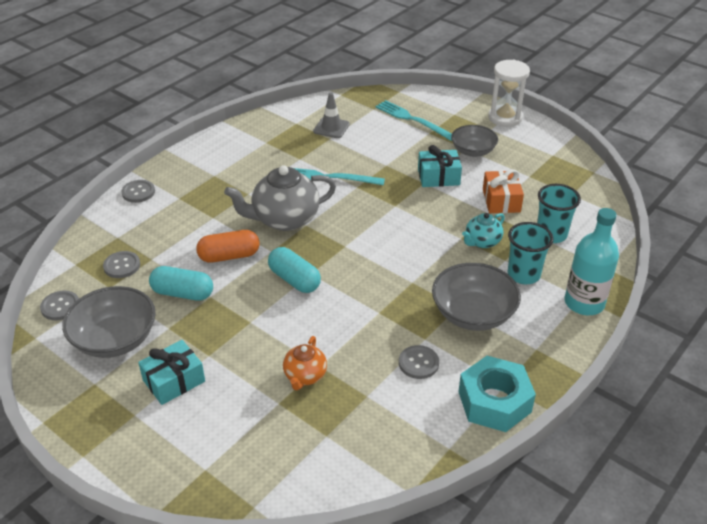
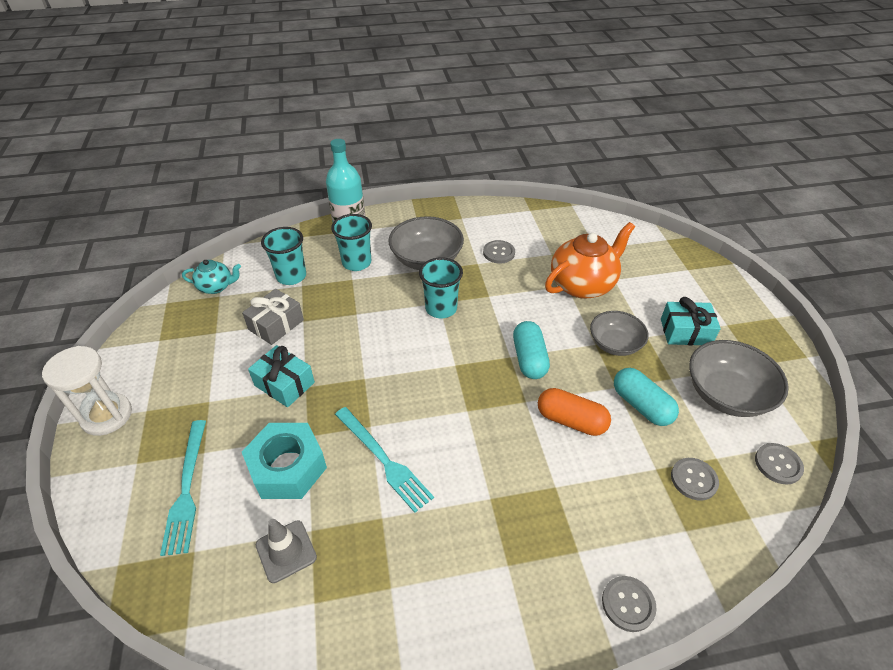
camera: 140 degrees left, 5 degrees up
grey teapot [224,165,336,231] -> none
orange teapot [283,336,327,390] -> orange teapot [545,222,635,299], size x1.85
grey bowl [451,125,498,157] -> grey bowl moved to [590,311,649,356]
turquoise nut [458,356,536,432] -> turquoise nut moved to [242,423,327,499]
turquoise teapot [462,213,505,248] -> turquoise teapot moved to [182,260,241,294]
orange gift [483,169,524,213] -> grey gift [242,289,304,345]
none -> turquoise cup [419,257,463,318]

